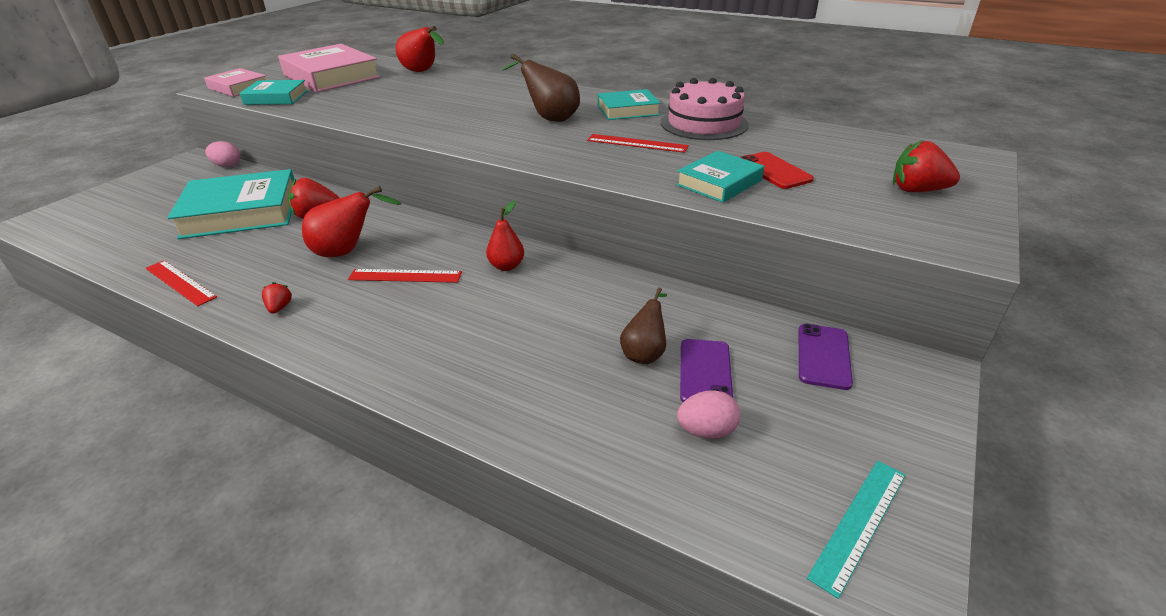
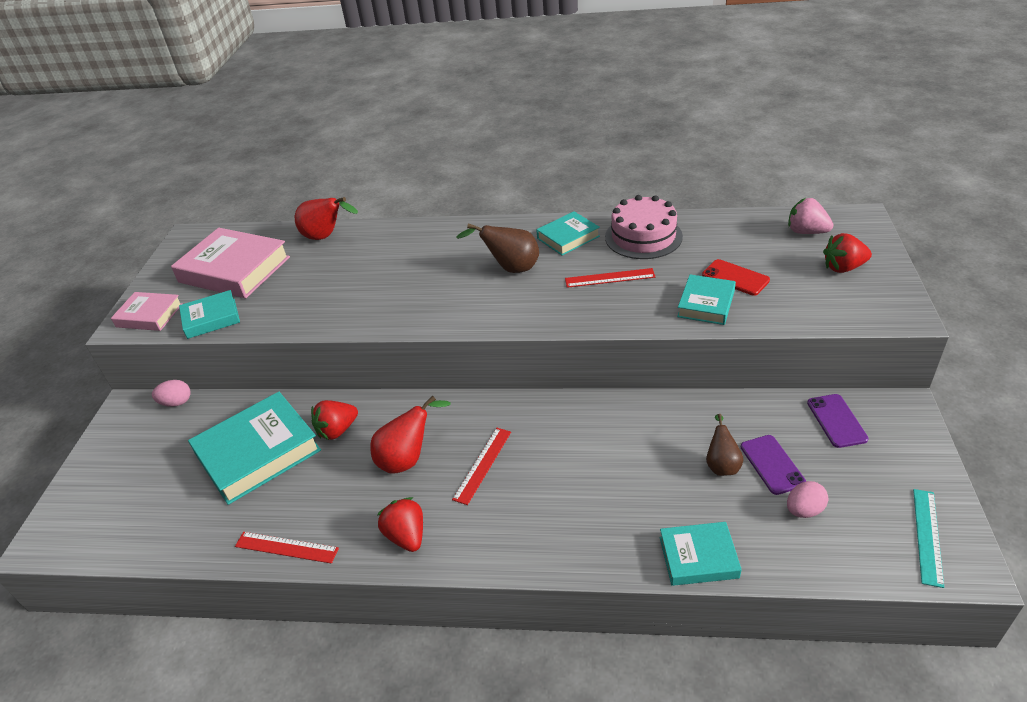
camera: 20 degrees left, 5 degrees up
red strawberry [262,282,292,313] -> red strawberry [377,497,423,552], size x1.87
red ruler [348,269,462,283] -> red ruler turned 45 degrees counterclockwise [452,428,511,505]
red pear [486,201,524,271] -> none
none -> turquoise book [660,522,742,586]
none -> pink strawberry [788,198,834,234]

